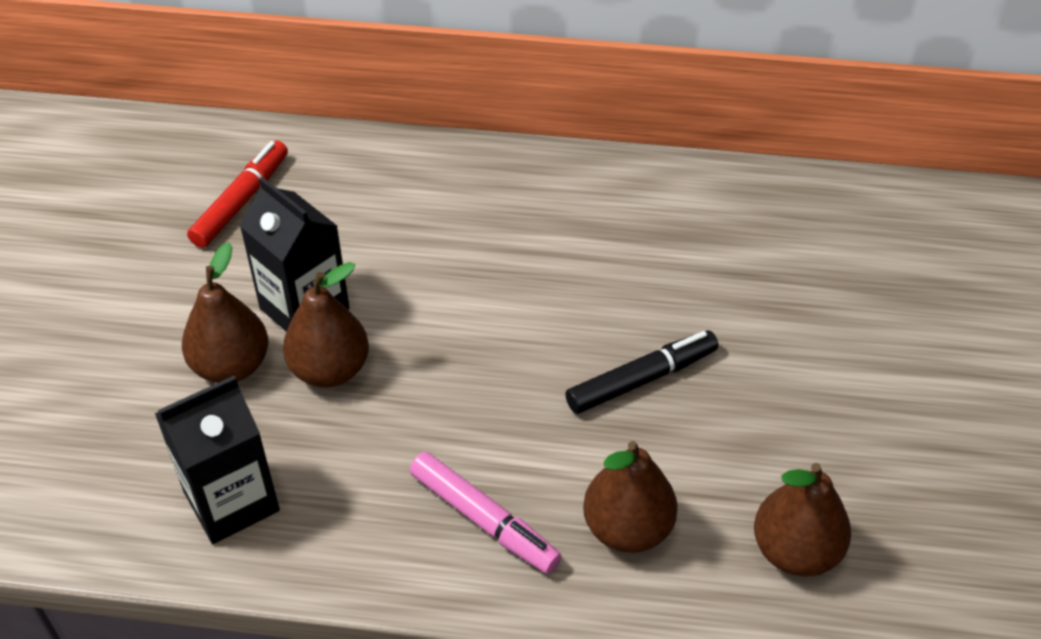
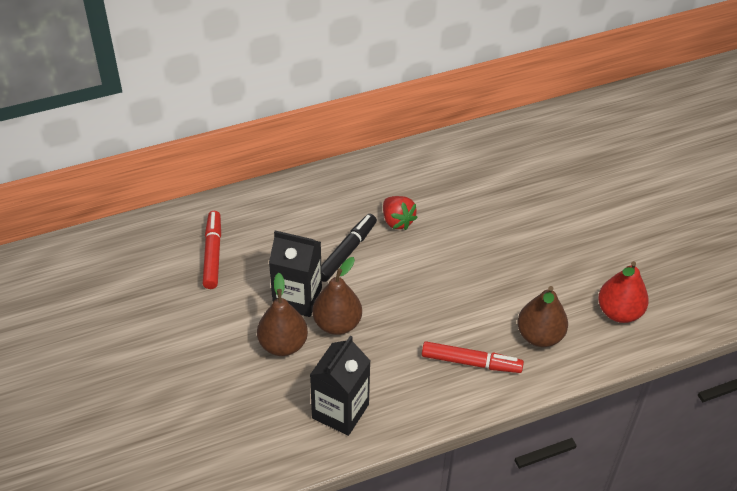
camera: 30 degrees left, 0 degrees up
pink marker [410,452,561,574] -> red marker [422,341,524,373]
black marker [565,330,718,414] -> black marker moved to [321,214,377,282]
brown pear [754,463,851,577] -> red pear [598,261,649,323]
none -> red strawberry [383,196,418,230]

